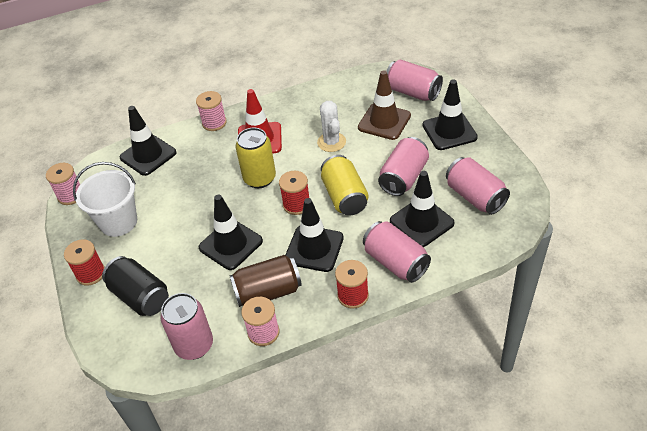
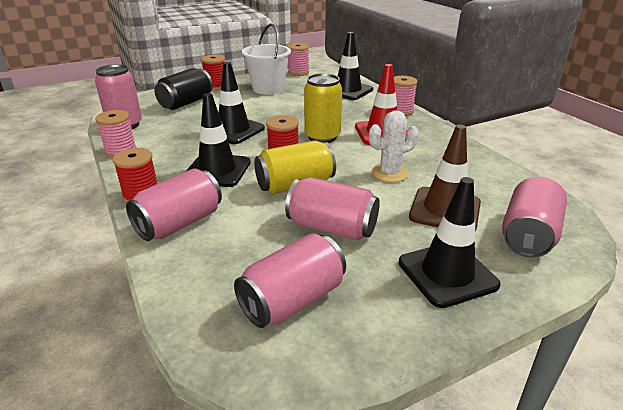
camera: 80 degrees right, 15 degrees down
brown can [229,255,302,307] -> none
black traffic cone [390,171,455,247] -> none

